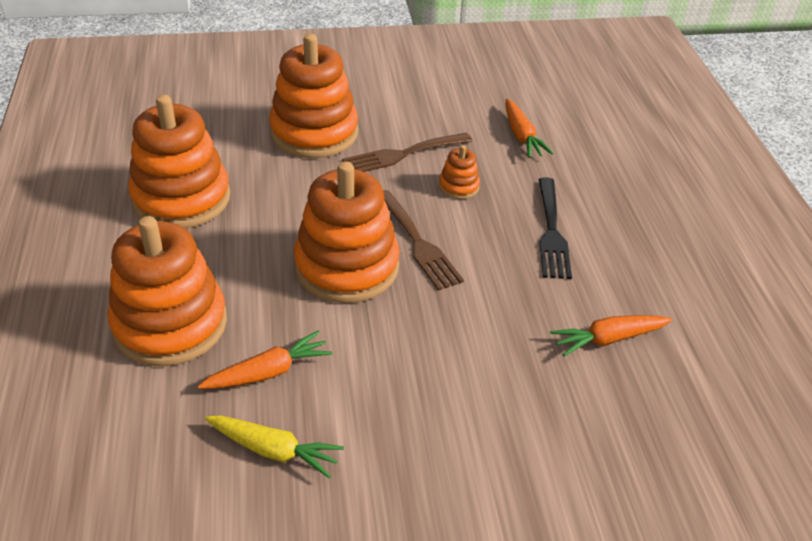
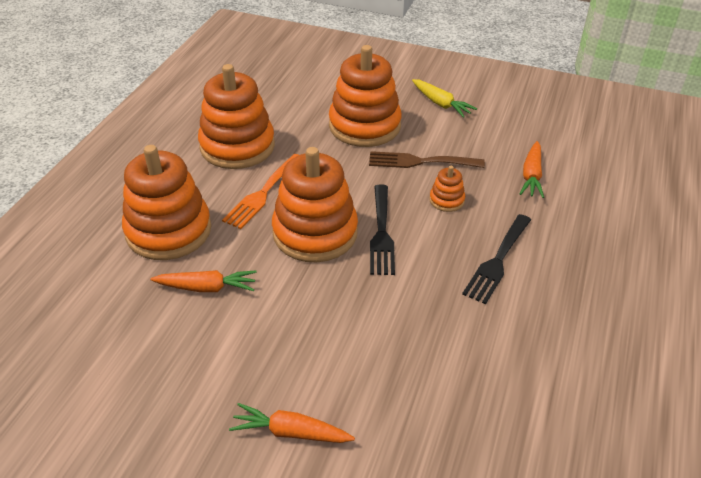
camera: 30 degrees right, 0 degrees up
yellow carrot [205,415,344,478] -> yellow carrot moved to [412,79,477,118]
brown fork [383,190,464,291] -> black fork [370,184,395,275]
orange carrot [550,315,672,356] -> orange carrot moved to [229,403,355,443]
none -> orange fork [222,154,299,229]

